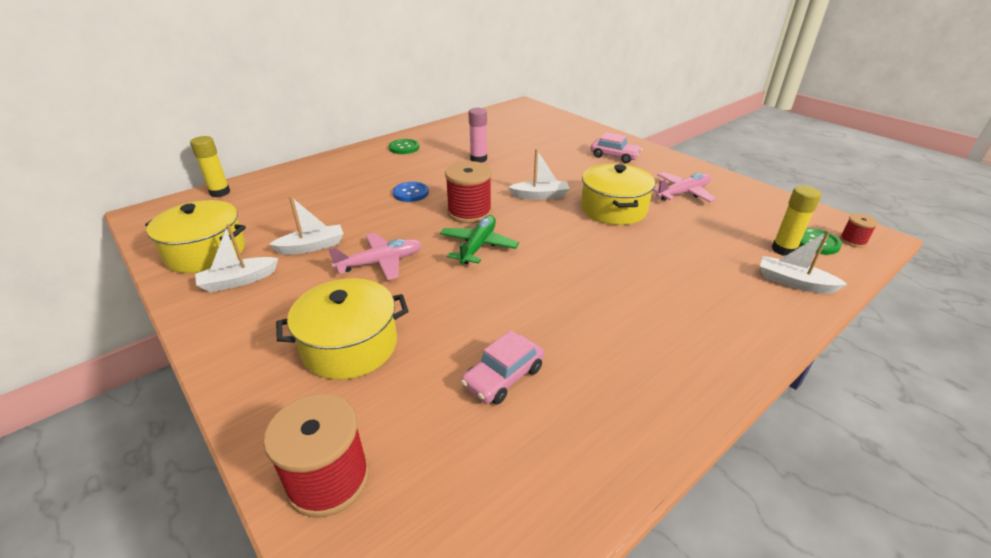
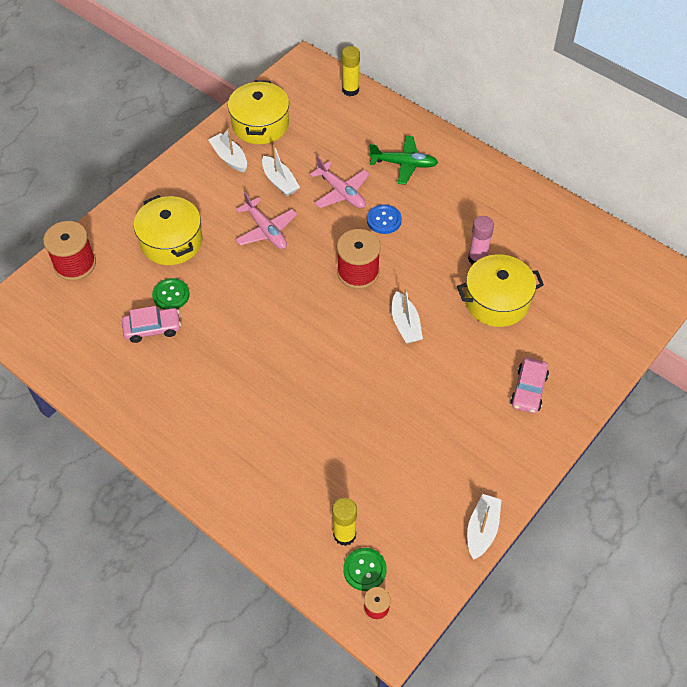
camera: 80 degrees right, 20 degrees up
green button [389,139,419,154] -> green button moved to [152,278,189,309]
green plane [440,215,519,264] -> green plane moved to [369,136,438,185]
pink car [461,330,544,404] -> pink car turned 135 degrees clockwise [122,306,181,343]
yellow pot [581,163,655,225] -> yellow pot moved to [457,254,544,327]
pink plane [652,172,717,202] -> pink plane moved to [310,157,370,208]
white boat [760,230,847,294] -> white boat moved to [467,494,501,560]

